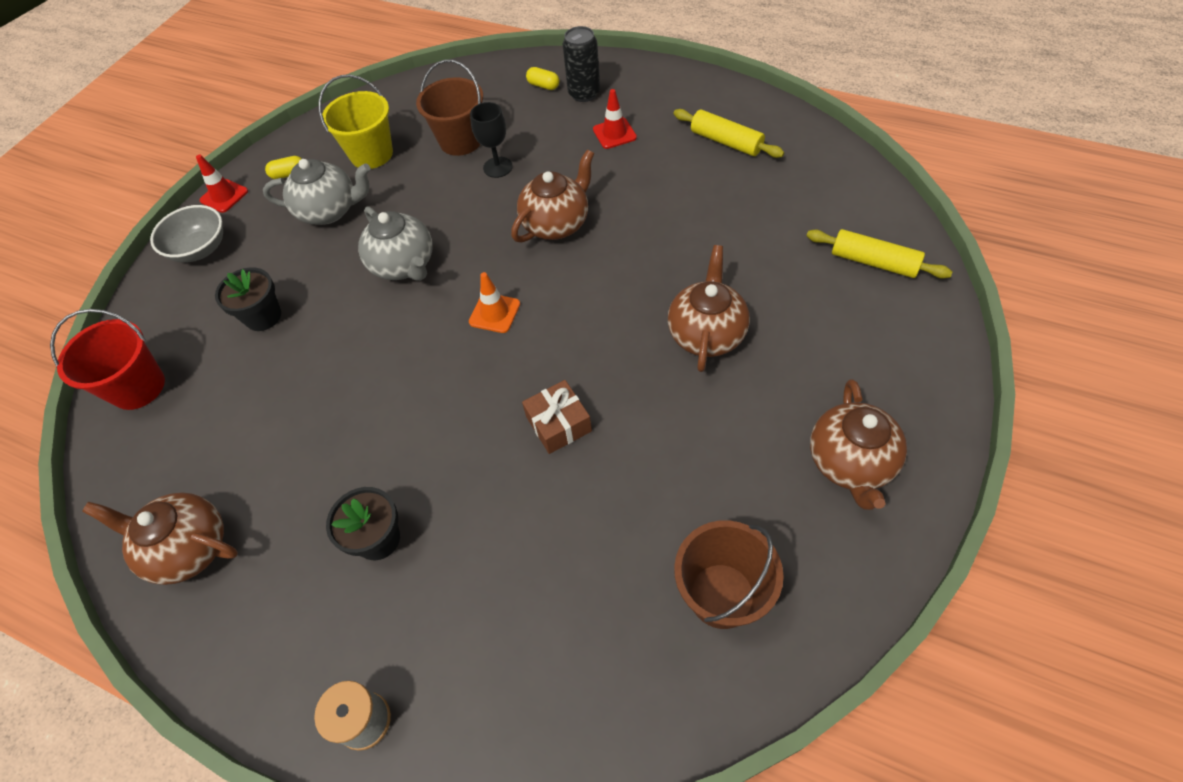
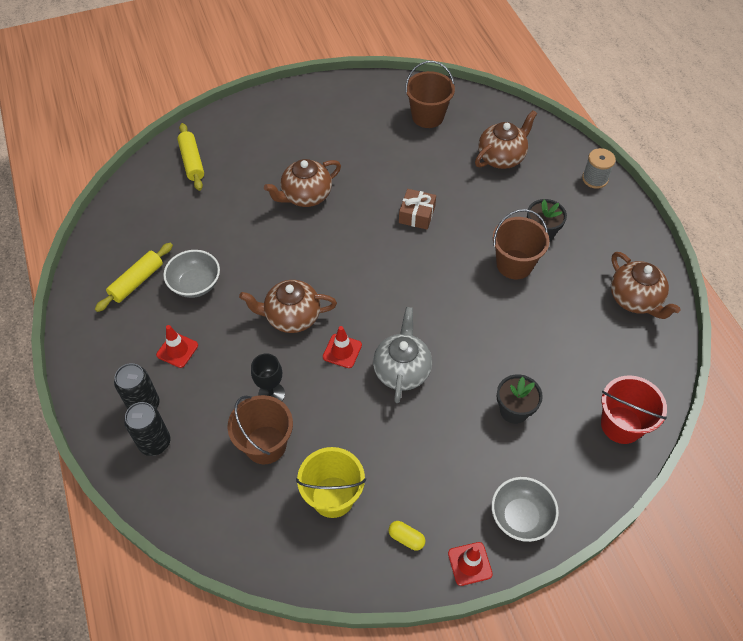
camera: 140 degrees left, 0 degrees up
grey teapot [263,159,371,225] -> none
orange traffic cone [469,272,520,333] -> none
yellow capsule [526,67,559,90] -> black can [124,402,170,456]
yellow rolling pin [673,109,784,158] -> yellow rolling pin turned 45 degrees clockwise [95,243,173,312]
brown teapot [810,379,907,510] -> brown teapot moved to [475,110,537,169]
none -> grey bowl [163,250,220,298]
none -> red traffic cone [323,326,362,368]
none -> brown bucket [493,209,550,279]

